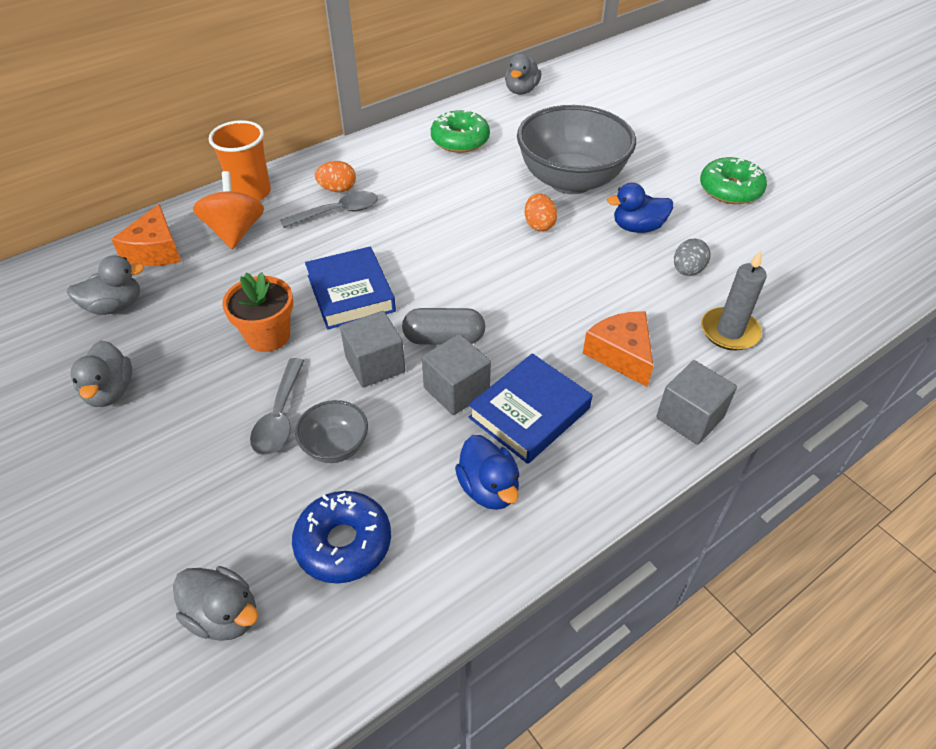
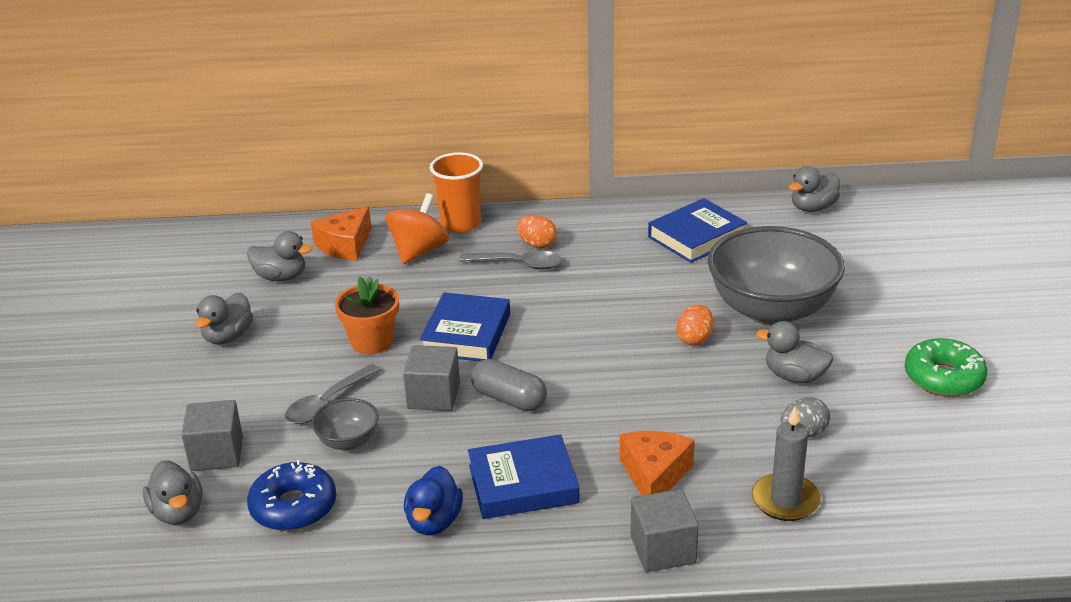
camera: 35 degrees right, 15 degrees down
grey cube [422,334,491,415] -> grey cube moved to [181,400,243,471]
green donut [431,110,490,153] -> blue book [648,198,747,263]
blue duck [607,183,673,233] -> grey duck [756,321,833,383]

